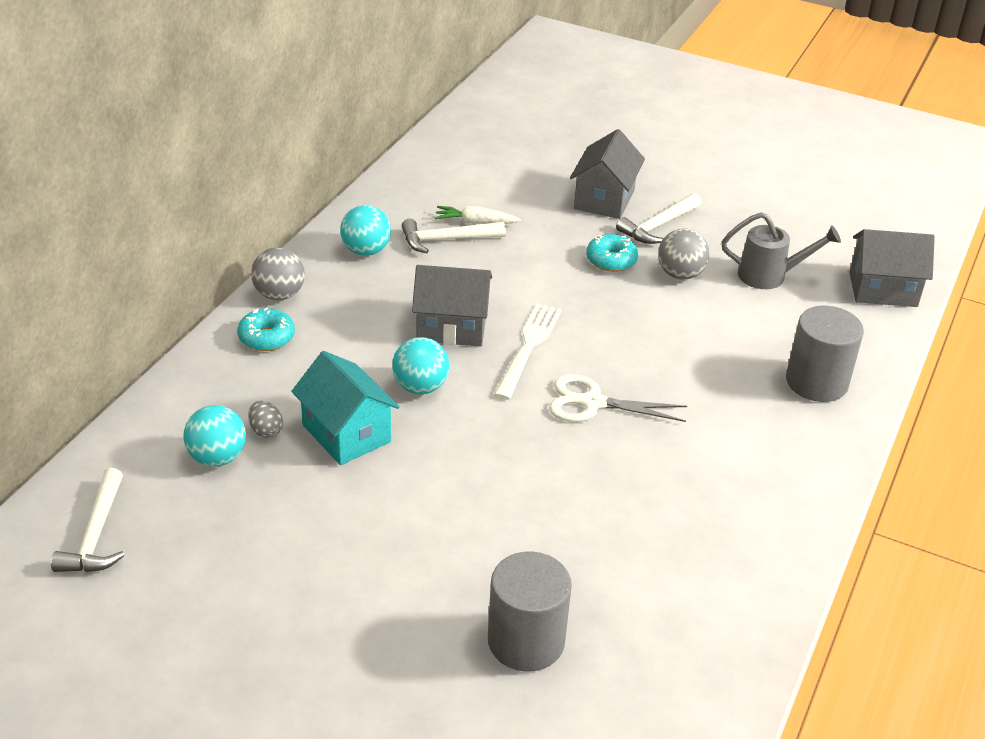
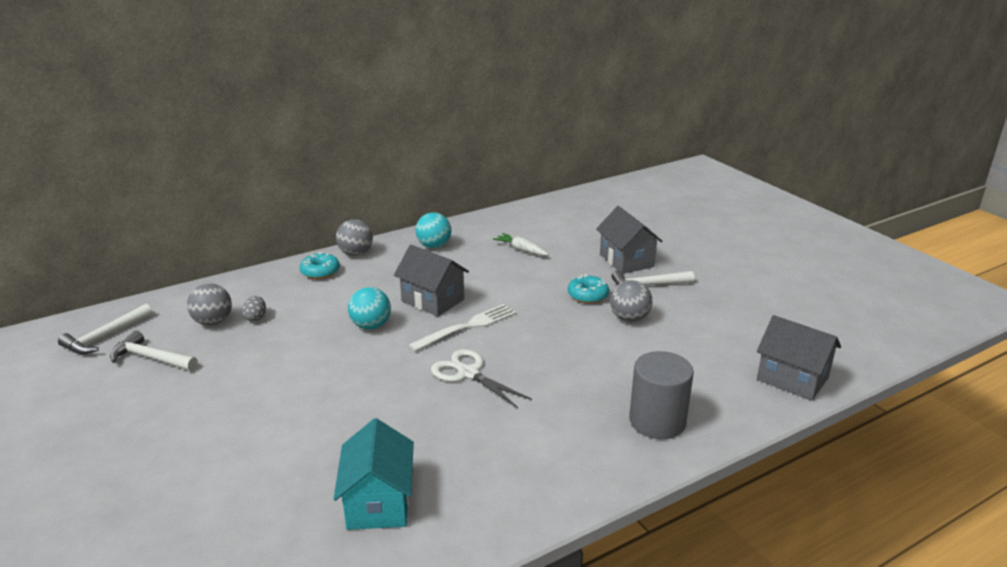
camera: 35 degrees right, 10 degrees down
turquoise ball [183,405,246,467] -> grey ball [187,283,232,326]
turquoise house [291,351,400,465] -> turquoise house moved to [334,418,414,530]
white hammer [402,219,506,253] -> white hammer moved to [110,331,198,371]
grey cylinder [488,551,572,672] -> none
grey house [570,129,645,219] -> grey house turned 75 degrees counterclockwise [596,206,663,274]
grey watering can [721,212,841,289] -> none

